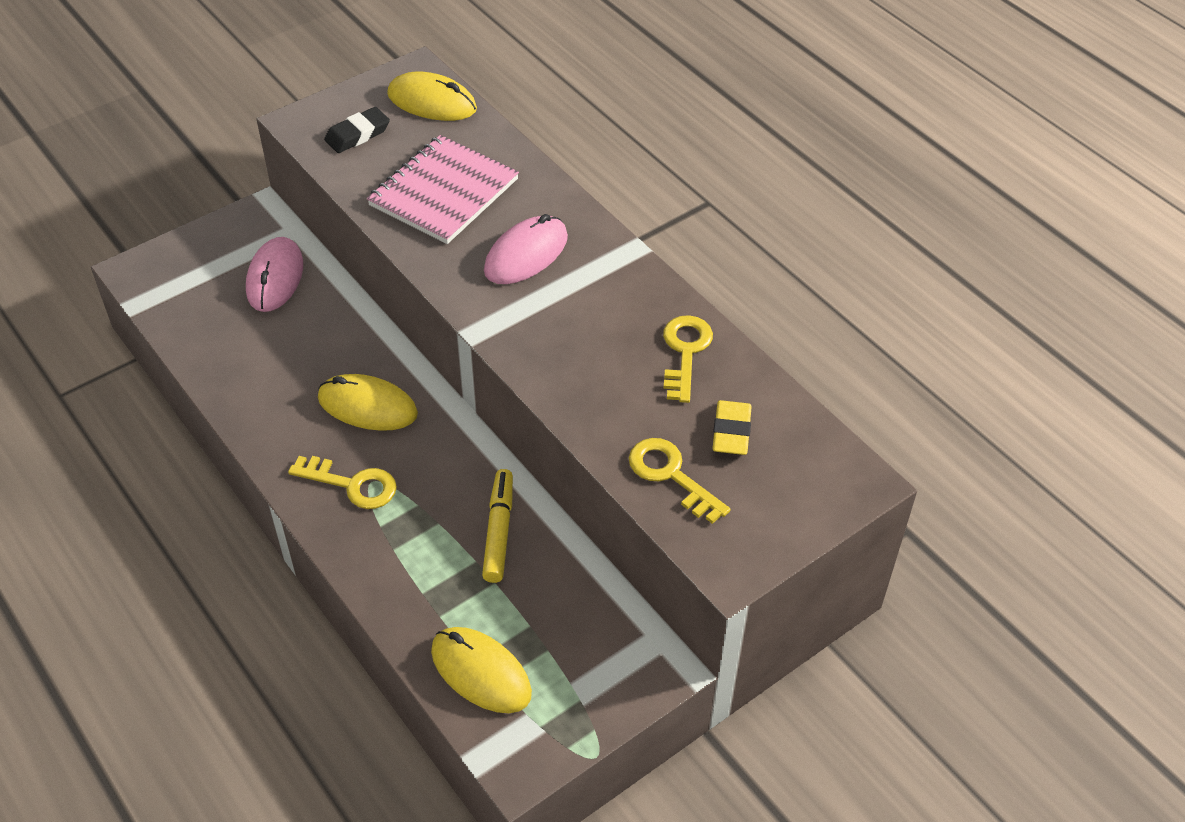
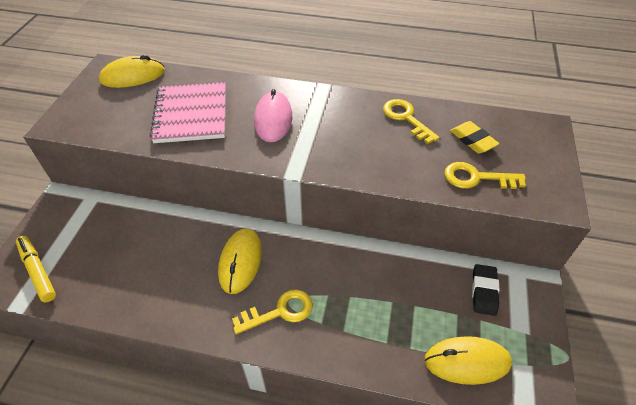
camera: 40 degrees left, 0 degrees up
pink mouse [246,237,303,312] -> none
yellow mouse [318,374,418,431] -> yellow mouse turned 60 degrees counterclockwise [218,229,262,294]
black eraser [324,107,390,153] -> black eraser moved to [472,264,499,316]
yellow marker [482,469,513,583] -> yellow marker moved to [16,236,56,302]

